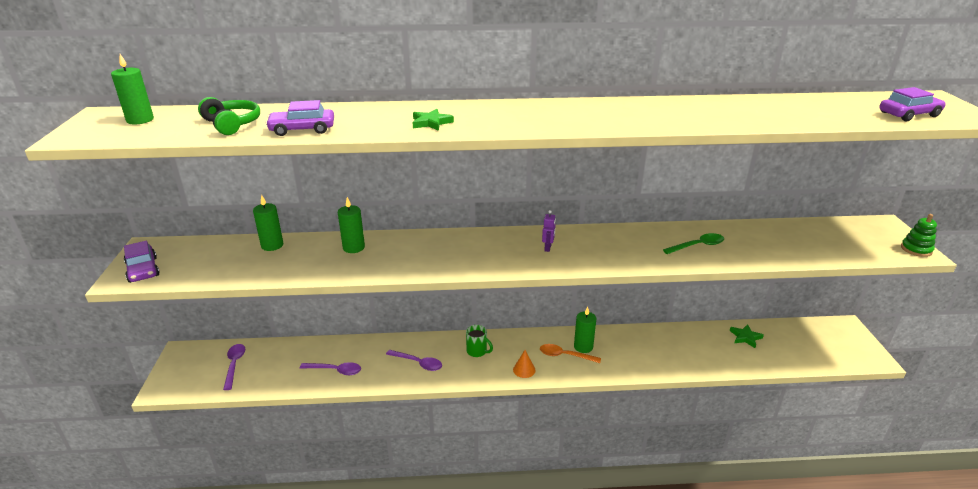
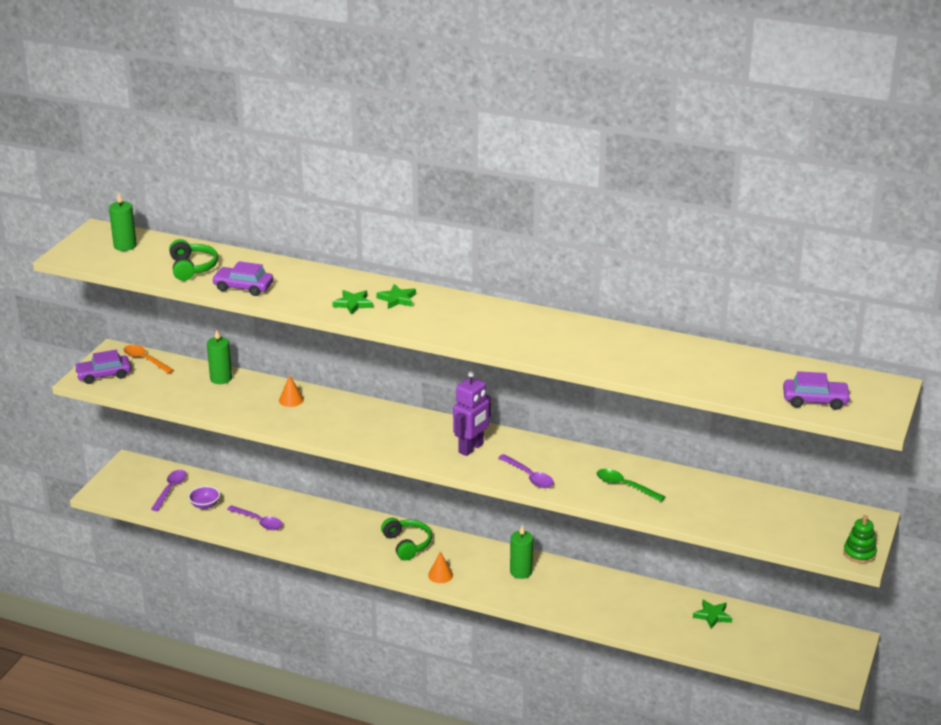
camera: 25 degrees right, 0 degrees up
purple car [124,241,159,283] -> purple car turned 75 degrees clockwise [74,350,131,384]
green candle [338,197,365,253] -> orange cone [279,375,304,407]
purple spoon [386,350,442,371] -> purple spoon moved to [498,454,554,488]
green mug [466,325,493,357] -> green headphones [381,518,432,560]
orange spoon [540,344,601,363] -> orange spoon moved to [124,345,174,374]
purple robot [542,210,556,252] -> purple robot [453,371,491,456], size x1.97
green spoon [663,233,724,254] -> green spoon turned 150 degrees counterclockwise [597,469,665,502]
none -> purple bowl [188,486,220,509]
none -> green star [376,284,416,309]

